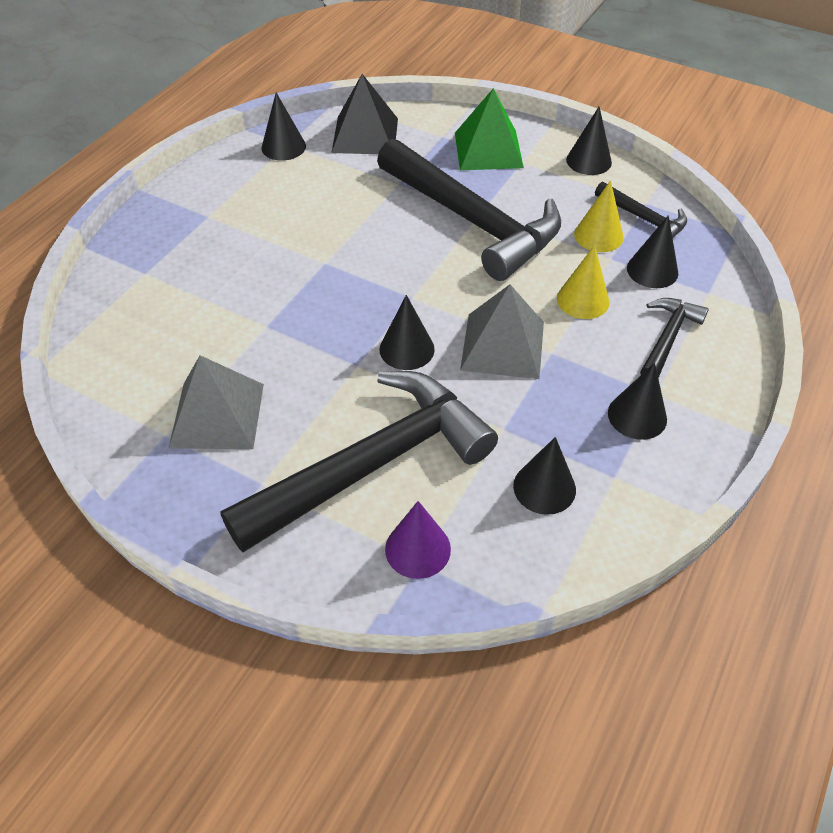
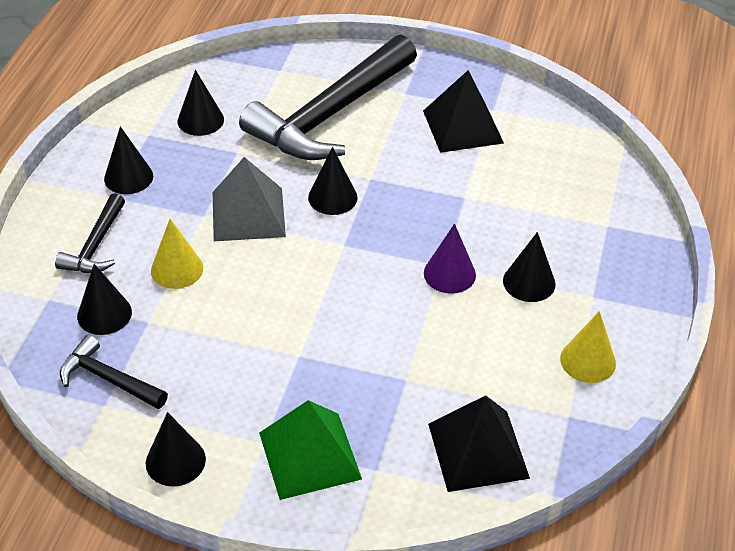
camera: 165 degrees right, 5 degrees down
grey pyramid [169,355,264,449] -> black pyramid [423,70,504,153]
black cone [261,93,306,161] -> black cone moved to [503,232,556,302]
black hammer [377,139,561,281] -> none
purple cone [385,501,451,579] -> purple cone moved to [424,223,476,294]
yellow cone [574,180,624,252] -> yellow cone moved to [560,311,616,383]

